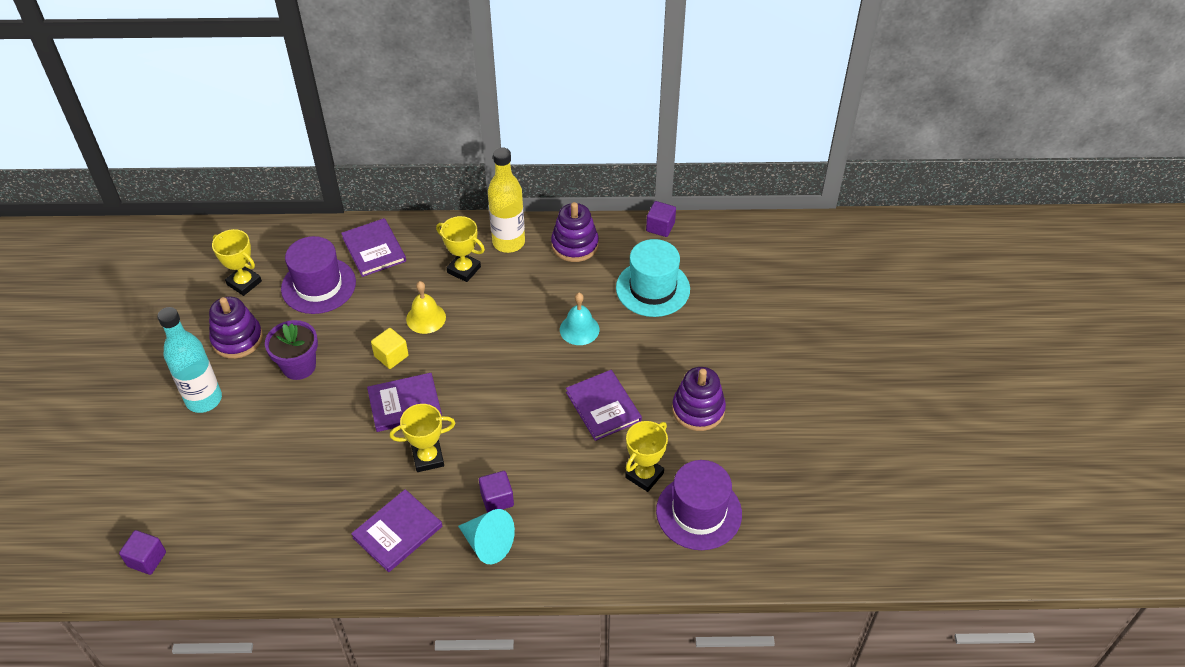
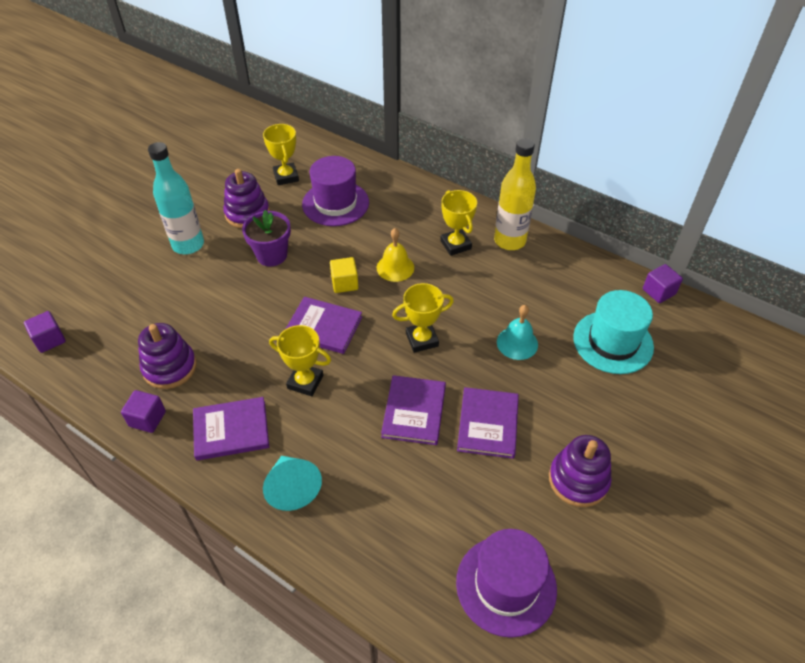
camera: 35 degrees right, 0 degrees up
purple book [341,218,406,277] -> purple book moved to [381,375,446,445]
purple cube [479,471,514,513] -> purple cube moved to [121,390,166,433]
purple stacking toy [551,202,599,262] -> purple stacking toy moved to [138,323,197,389]
yellow trophy [625,421,668,492] -> yellow trophy moved to [392,283,454,353]

